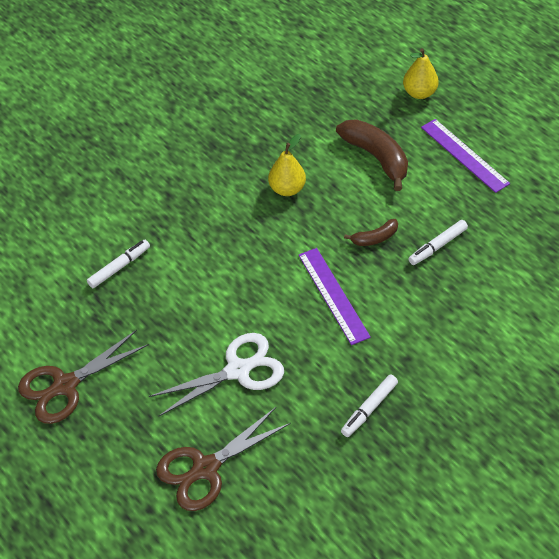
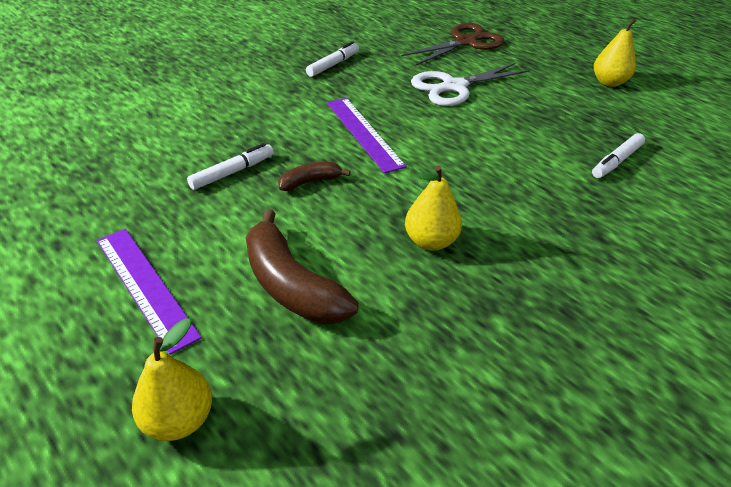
camera: 175 degrees right, 10 degrees down
brown scissors [18,330,149,424] -> yellow pear [594,18,652,87]

